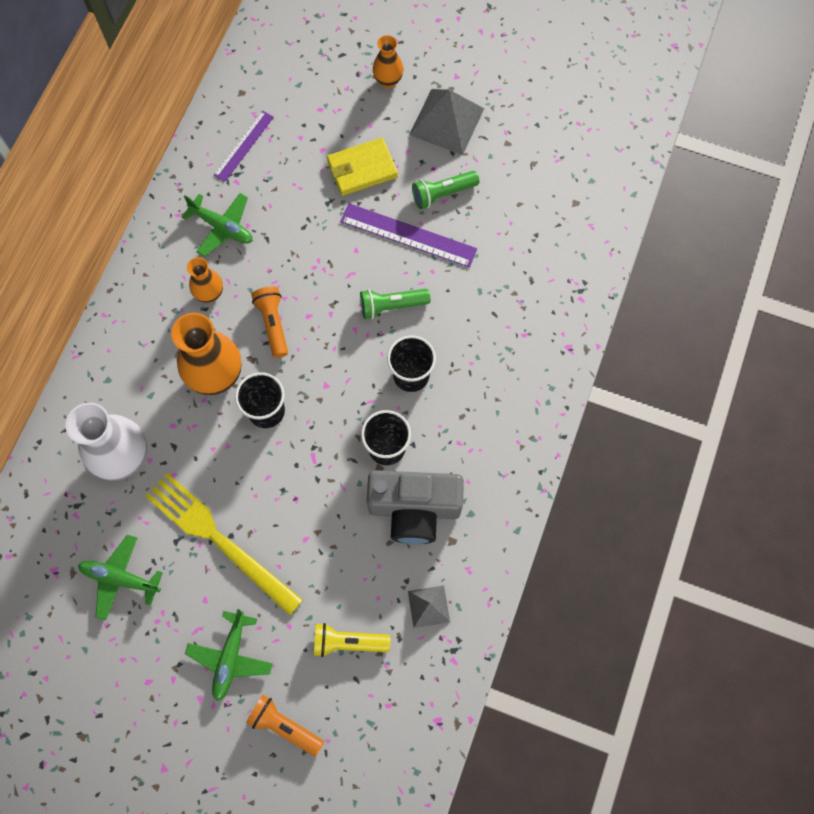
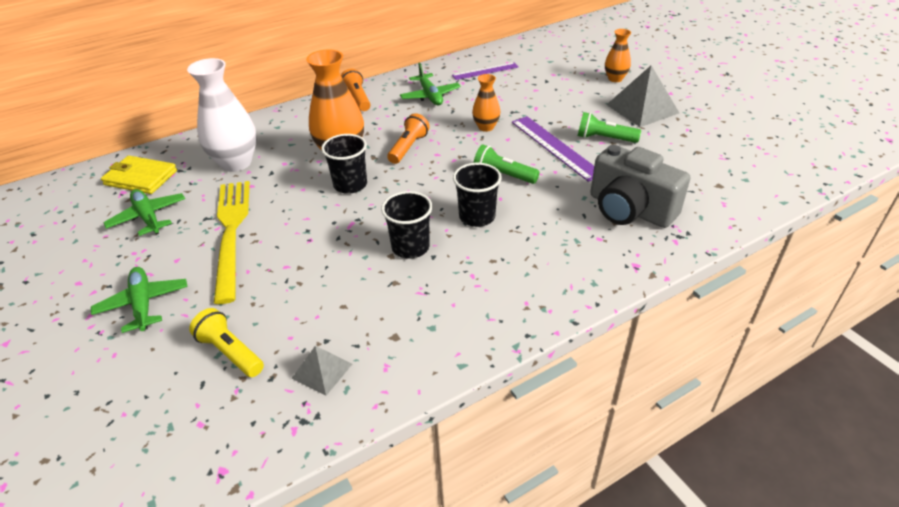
camera: 40 degrees right, 30 degrees down
green plane [185,609,273,701] -> green plane turned 105 degrees clockwise [91,267,188,333]
orange vase [187,257,223,303] -> orange vase moved to [472,74,500,132]
orange flashlight [246,695,324,756] -> orange flashlight moved to [341,69,371,111]
yellow wallet [327,138,398,196] -> yellow wallet moved to [101,156,177,194]
grey camera [367,470,464,544] -> grey camera moved to [590,145,690,228]

